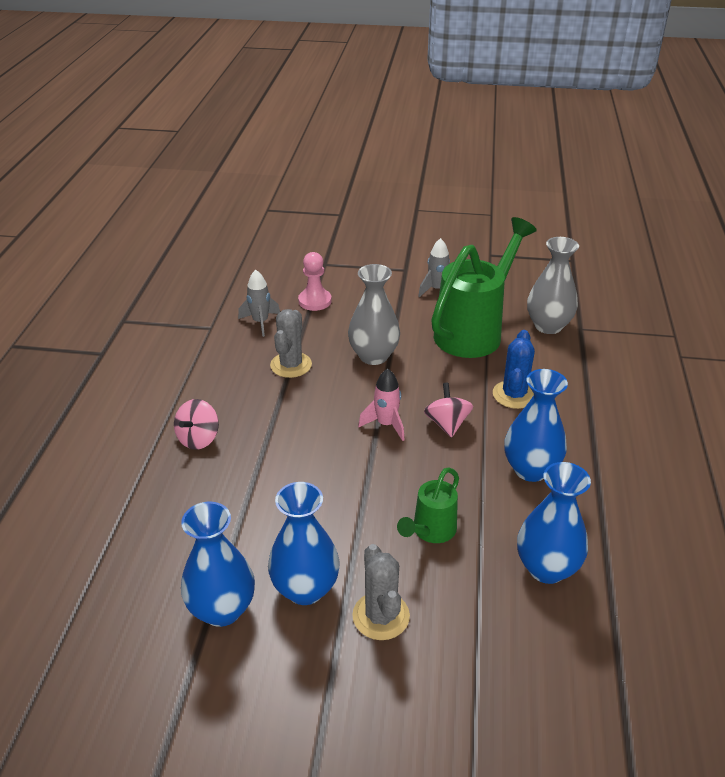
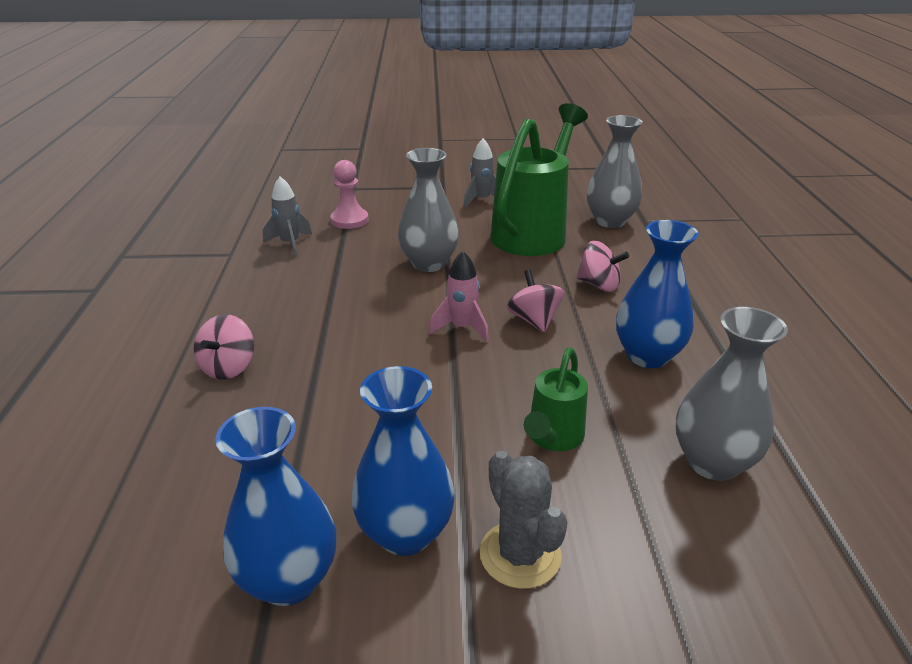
camera: 10 degrees left, 5 degrees down
grey cactus [270,309,312,378] -> none
blue cactus [493,330,535,409] -> pink spinning top [577,241,629,292]
blue vase [517,462,591,584] -> grey vase [676,307,788,481]

